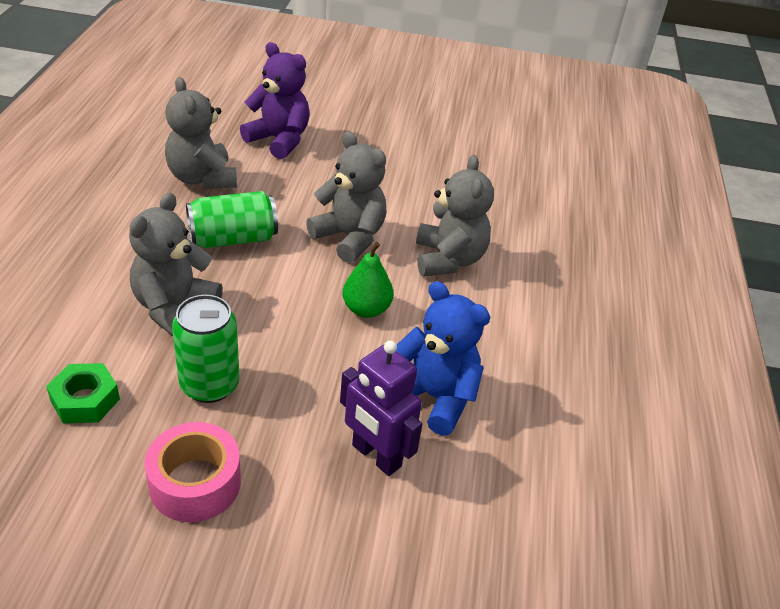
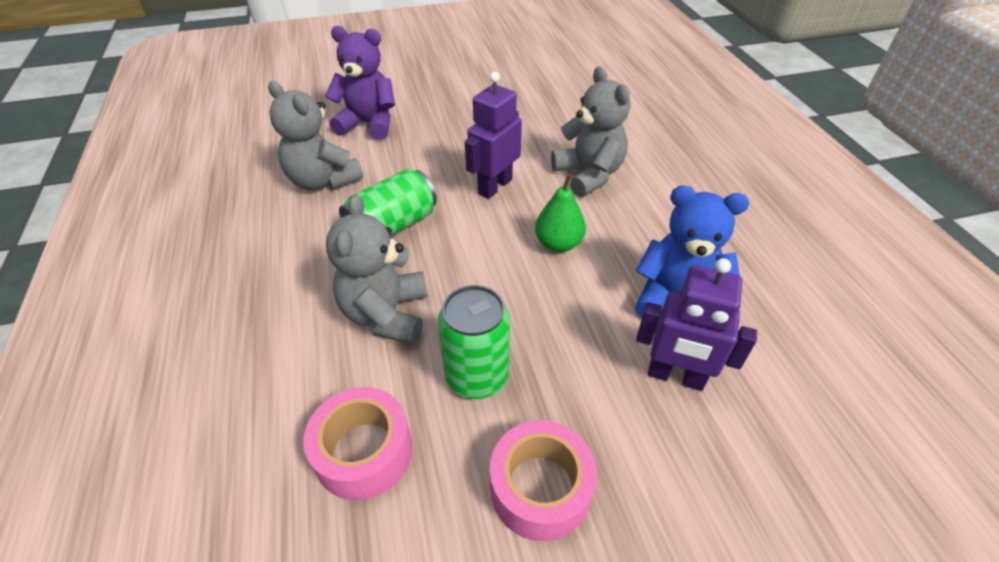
camera: 20 degrees left, 5 degrees up
green nut [46,363,120,423] -> pink tape [303,387,412,500]
grey teddy bear [306,131,387,263] -> purple robot [465,72,522,199]

